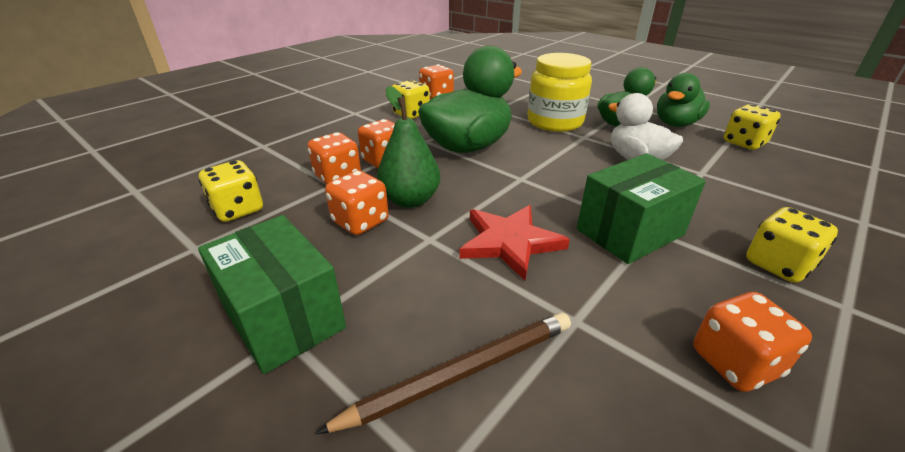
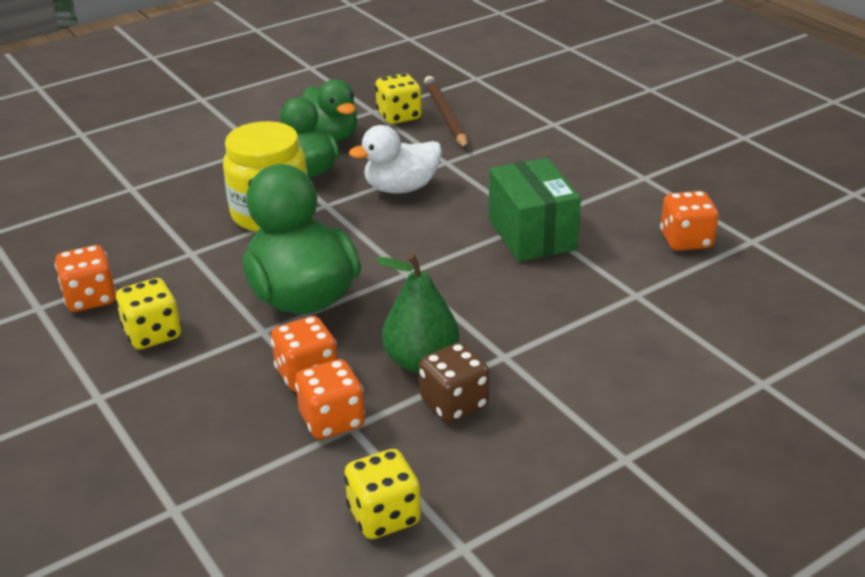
camera: 75 degrees left, 0 degrees up
green box [198,215,346,374] -> none
brown pencil [315,313,571,434] -> brown pencil moved to [424,76,468,150]
orange dice [325,170,389,235] -> brown dice [419,343,490,423]
red star [459,205,570,281] -> none
yellow dice [746,207,838,283] -> none

